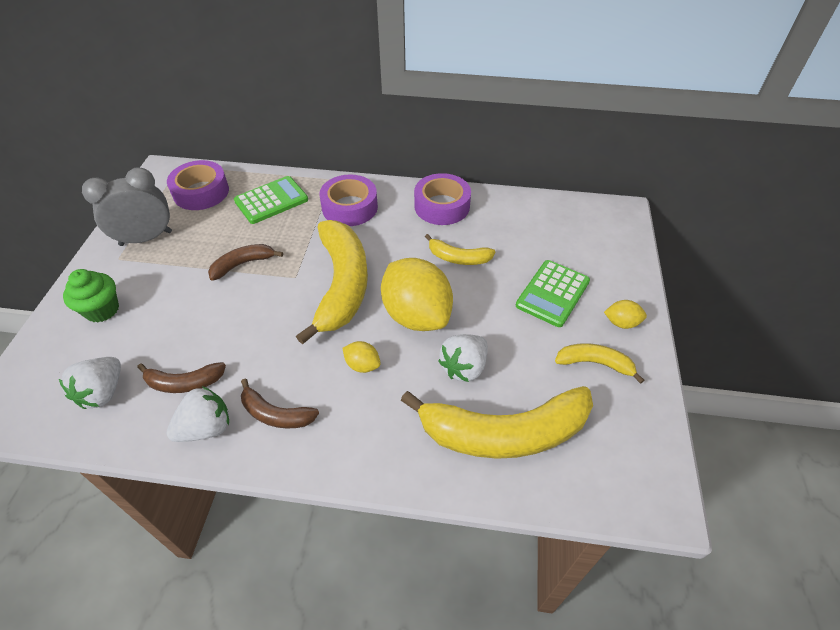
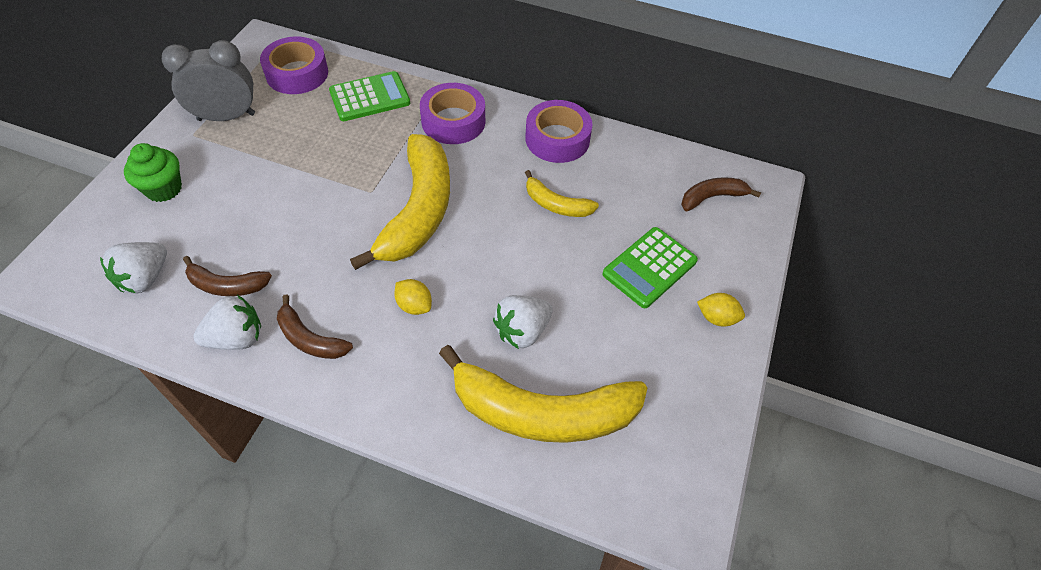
camera: 10 degrees right, 5 degrees up
brown banana [208,244,283,281] -> brown banana moved to [681,177,761,211]
yellow lemon [381,258,453,331] -> none
yellow banana [555,343,644,384] -> none

